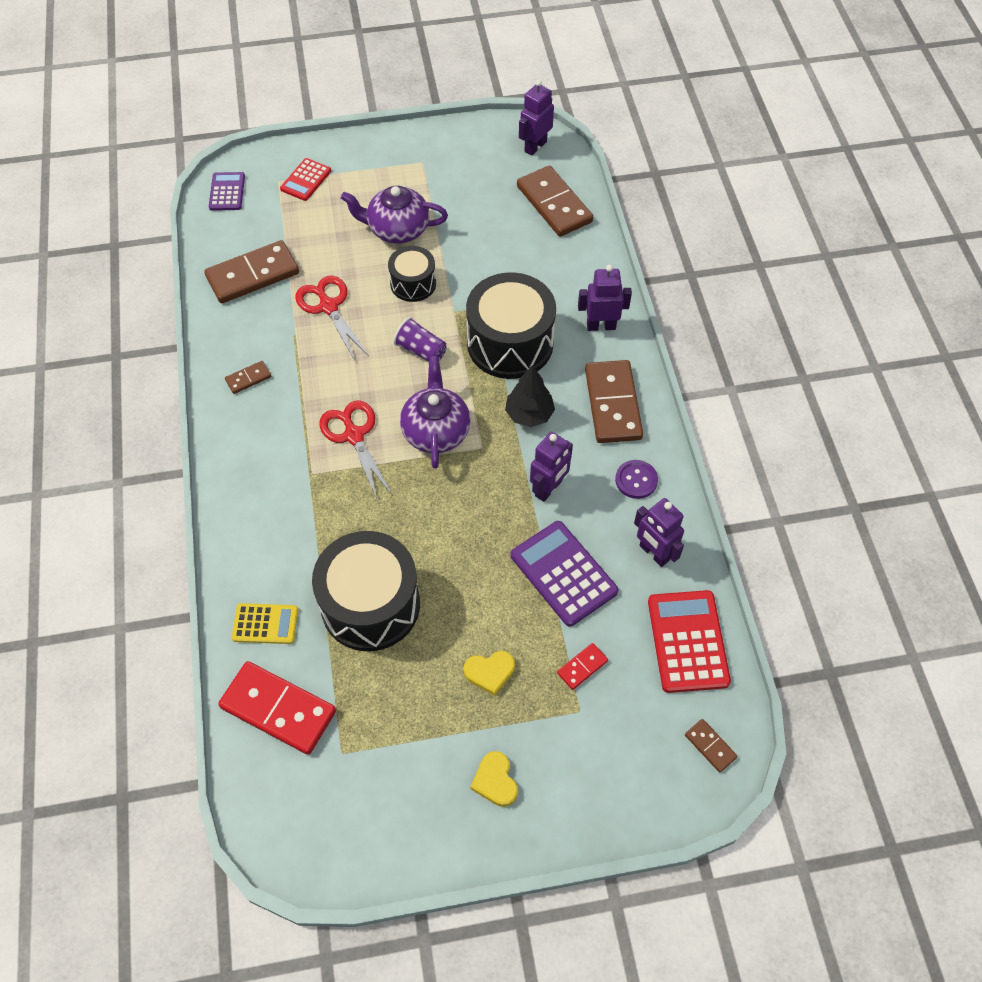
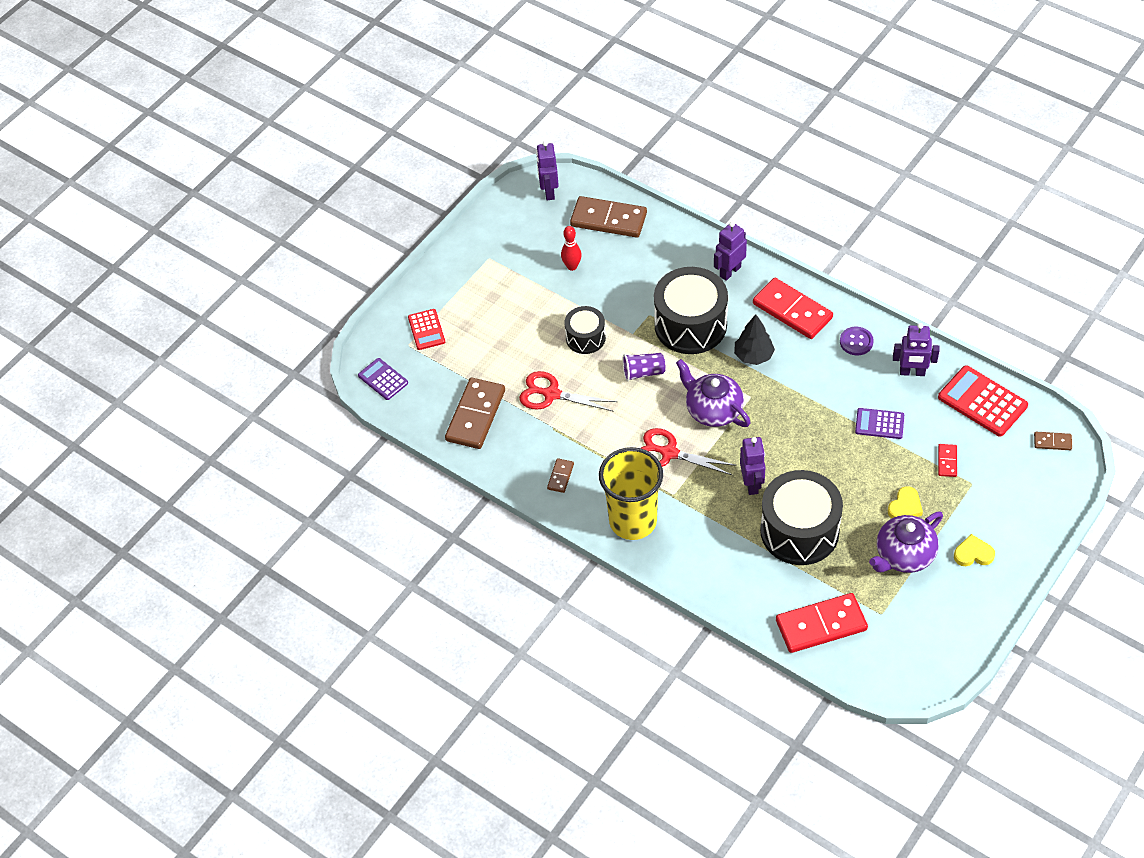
camera: 40 degrees left, 5 degrees down
yellow calculator [232,603,298,644] -> none
purple teapot [341,186,448,244] -> purple teapot moved to [869,511,943,573]
yellow heart [471,751,518,807] -> yellow heart turned 150 degrees clockwise [954,534,995,566]
purple calculator [511,521,619,627] -> purple calculator [855,408,904,439], size x0.61
purple robot [530,432,573,502] -> purple robot moved to [740,437,766,495]
brown domino [585,360,643,443] -> red domino [753,278,833,339]
none -> red bowling pin [561,226,582,271]
none -> yellow cup [599,447,663,540]

